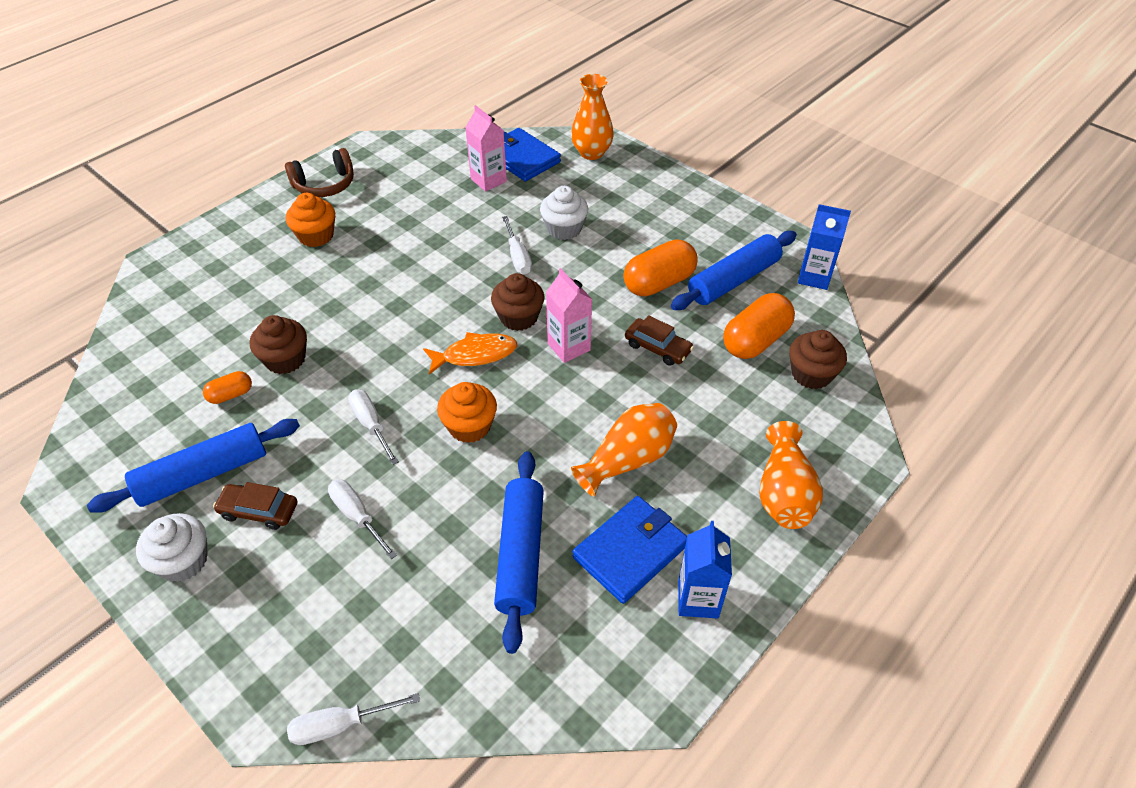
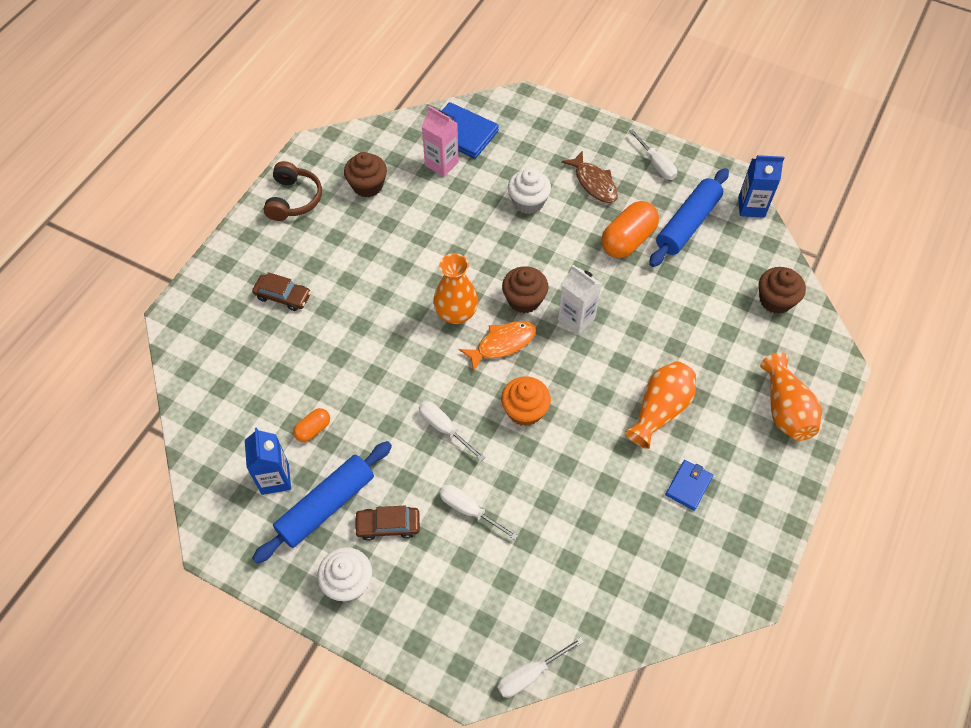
camera: 15 degrees left, 10 degrees up
brown cupcake [250,315,307,374] -> brown cupcake moved to [344,152,387,197]
brown headphones [285,148,354,197] -> brown headphones turned 45 degrees counterclockwise [264,161,322,221]
orange cupcake [286,193,335,247] -> none
blue rolling pin [494,451,544,654] -> none
white screwdriver [502,216,532,274] -> white screwdriver moved to [629,129,677,180]
pink carton [546,268,592,363] -> white carton [558,265,602,335]
orange vase [571,74,614,160] -> orange vase moved to [433,253,478,324]
blue wallet [573,496,687,604] -> blue wallet [665,460,713,511], size x0.58
brown car [625,315,694,366] -> brown car moved to [252,272,311,311]
blue carton [678,521,732,618] -> blue carton moved to [245,428,291,495]
orange capsule [723,293,795,359] -> none
none -> brown fish [561,150,618,203]

